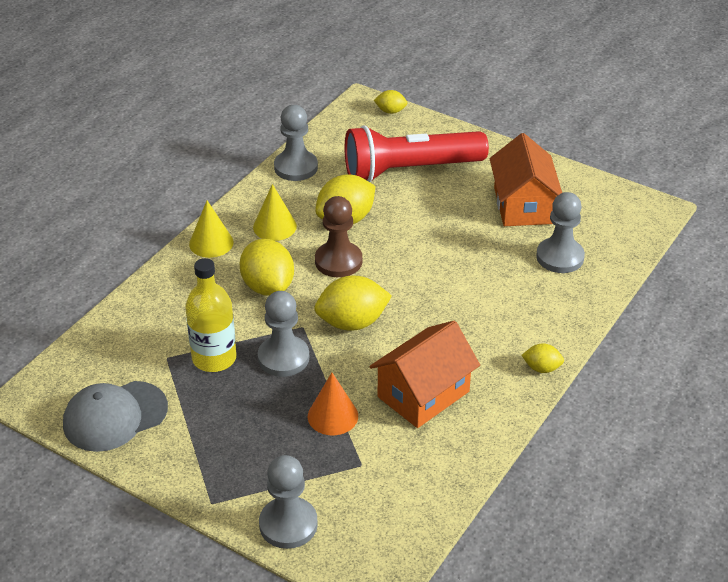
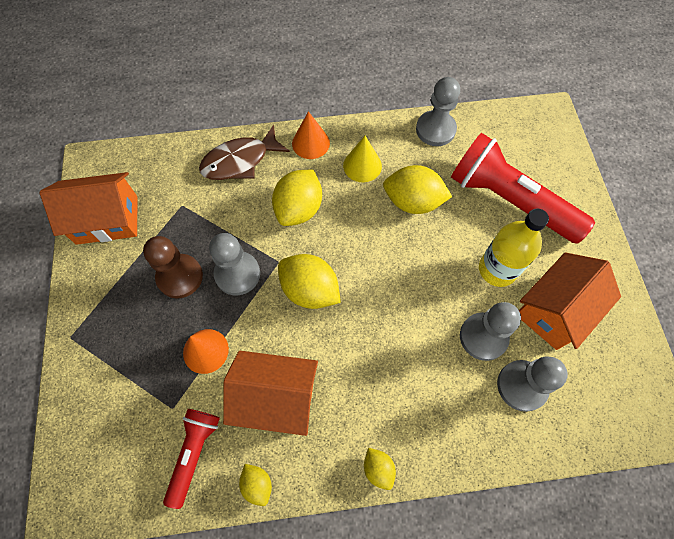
camera: 50 degrees right, 25 degrees up
grey cap [63,381,168,452] -> orange house [40,172,137,245]
yellow bottle [185,258,236,372] -> yellow bottle moved to [479,209,549,287]
yellow cone [189,201,234,258] -> orange cone [292,111,330,159]
grey pawn [259,455,318,549] -> grey pawn moved to [460,302,521,361]
brown pawn [315,196,362,277] -> brown pawn moved to [143,236,203,298]
yellow lemon [374,90,407,114] -> yellow lemon moved to [239,464,272,506]
none -> red flashlight [163,409,220,509]
none -> brown fish [199,125,290,180]

